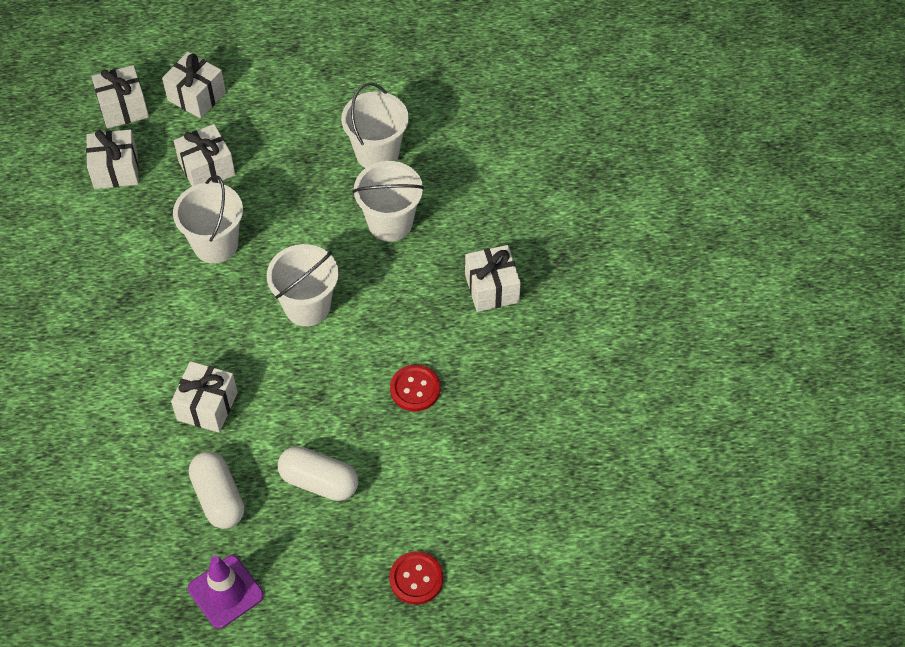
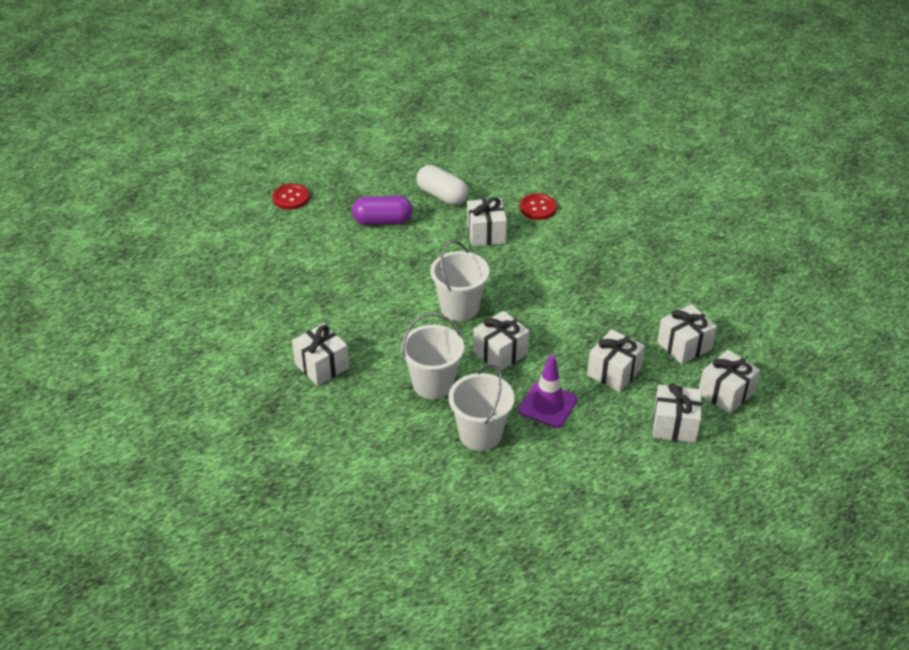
camera: 155 degrees right, 15 degrees down
white bucket [173,175,243,264] -> none
purple traffic cone [188,555,264,629] -> purple traffic cone moved to [518,355,578,428]
white capsule [278,446,358,501] -> purple capsule [352,196,413,225]
red button [390,364,440,411] -> red button moved to [520,194,557,220]
none -> white gift [473,311,529,371]

